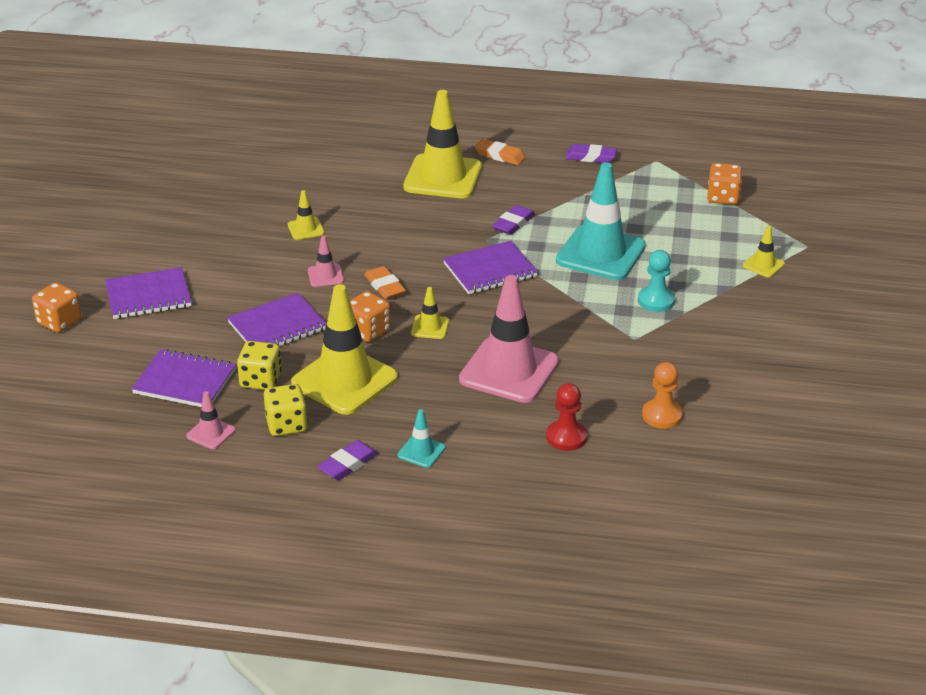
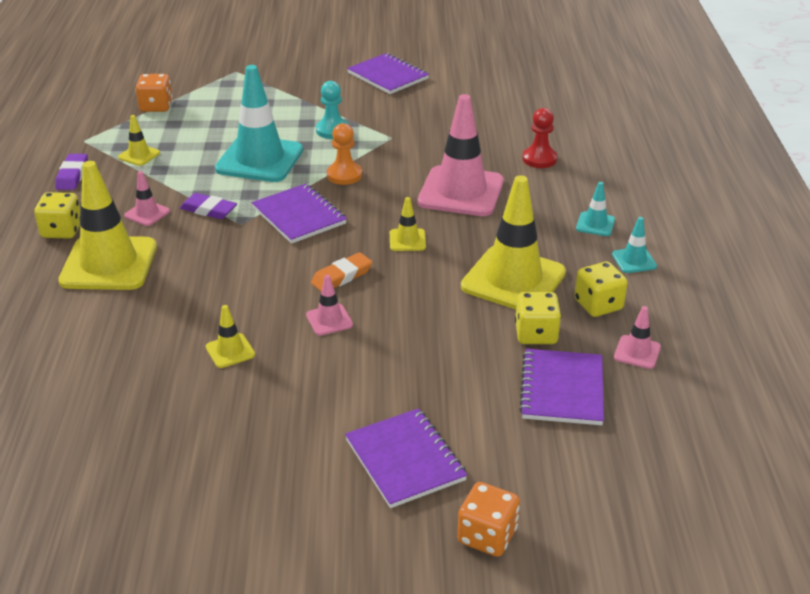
camera: 100 degrees left, 0 degrees up
purple notebook [227,293,326,346] -> purple notebook moved to [347,53,429,94]
purple eraser [317,440,378,480] -> turquoise traffic cone [612,217,657,273]
orange dice [350,291,391,342] -> none
orange eraser [474,139,526,165] -> yellow dice [34,192,80,239]
orange pawn [642,362,683,429] -> orange pawn moved to [327,123,362,185]
yellow traffic cone [743,226,785,277] -> yellow traffic cone moved to [118,115,160,166]
none -> pink traffic cone [124,171,170,226]

